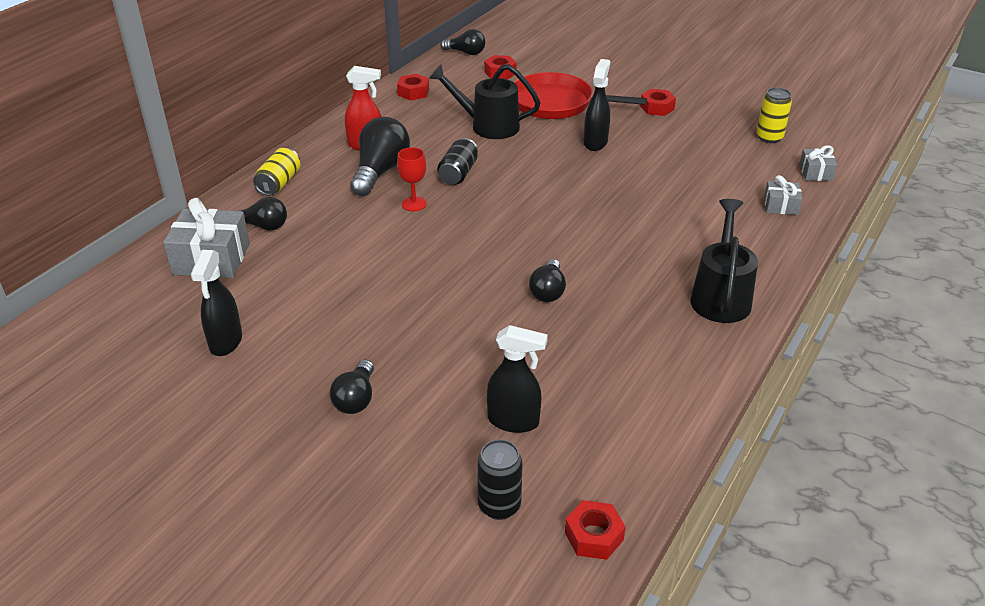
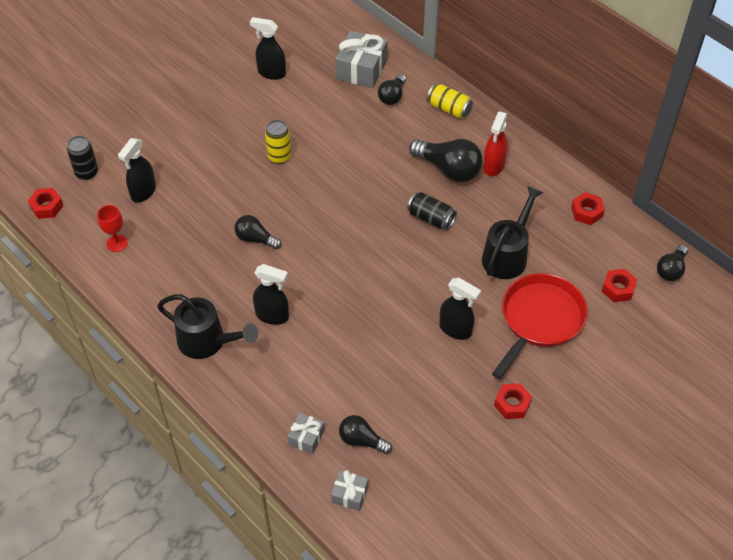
camera: 105 degrees right, 15 degrees up
black light bulb [330,360,374,414] -> black light bulb moved to [339,415,392,454]
red goblet [397,147,427,211] -> red goblet moved to [97,205,128,252]
yellow can [757,88,792,143] -> yellow can moved to [265,120,291,164]
none -> black spray bottle [253,264,289,325]

